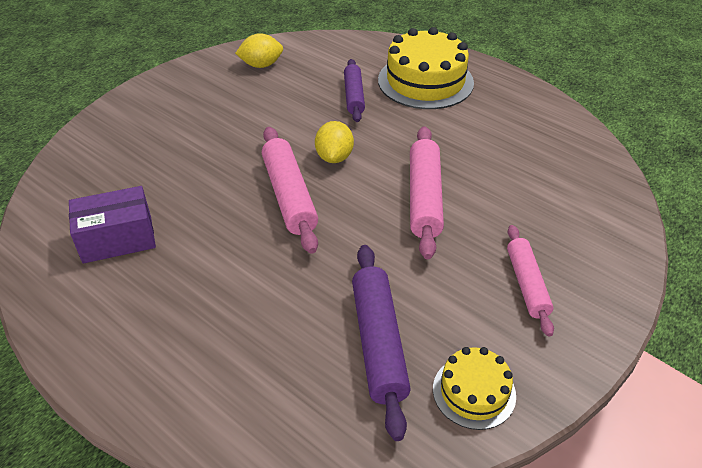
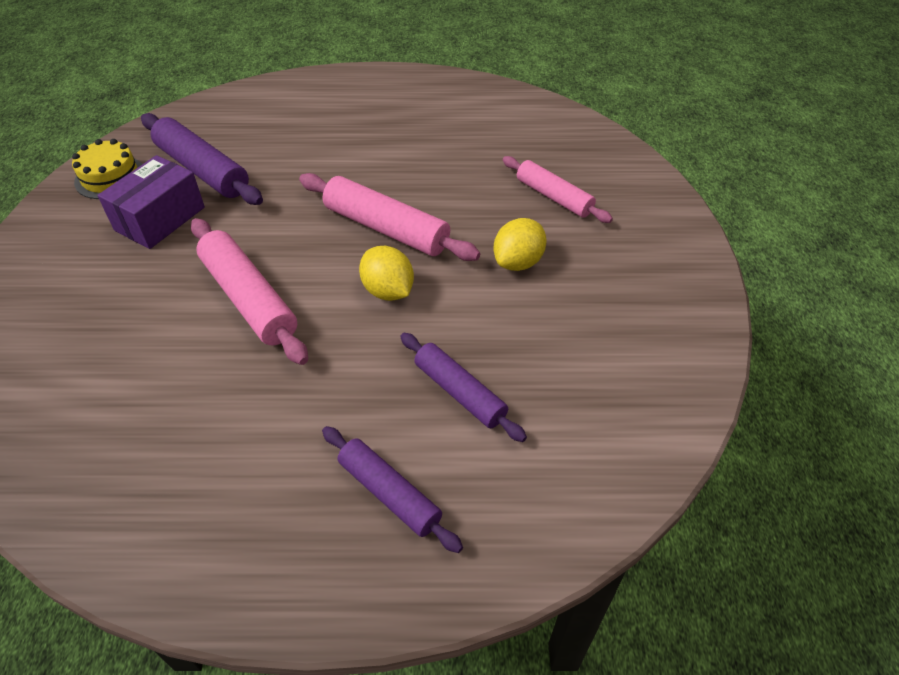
camera: 140 degrees right, 5 degrees up
purple box [69,186,156,264] -> purple box moved to [97,155,205,249]
yellow lemon [235,33,283,68] -> yellow lemon moved to [494,218,547,271]
yellow cake [378,27,474,109] -> purple rolling pin [322,426,463,553]
pink rolling pin [507,225,554,337] -> pink rolling pin moved to [503,156,613,223]

